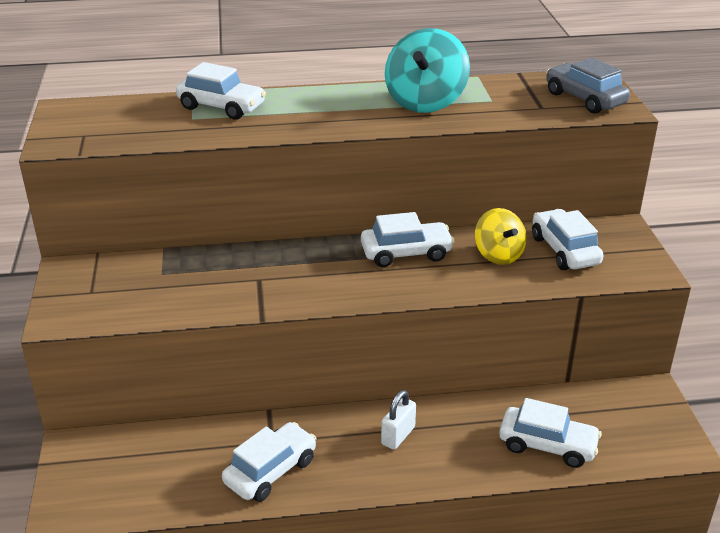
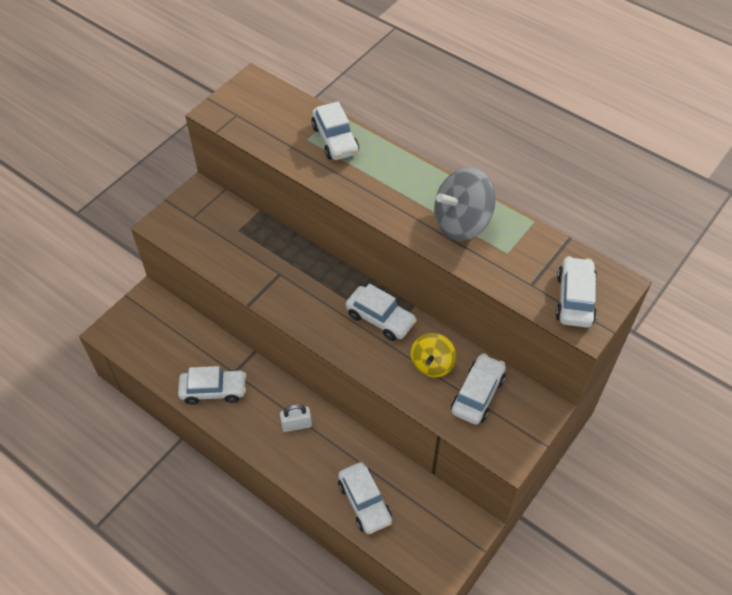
camera: 45 degrees right, 20 degrees up
turquoise spinning top [385,28,470,113] -> grey spinning top [434,167,496,241]
grey car [546,58,630,114] -> white car [555,256,597,328]

